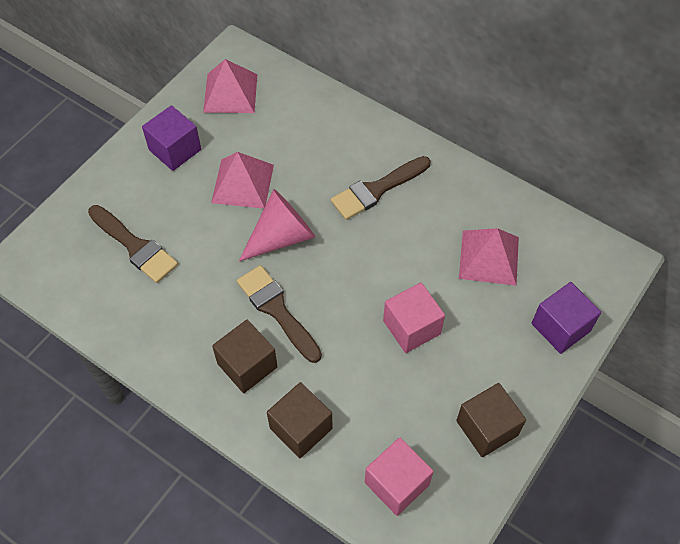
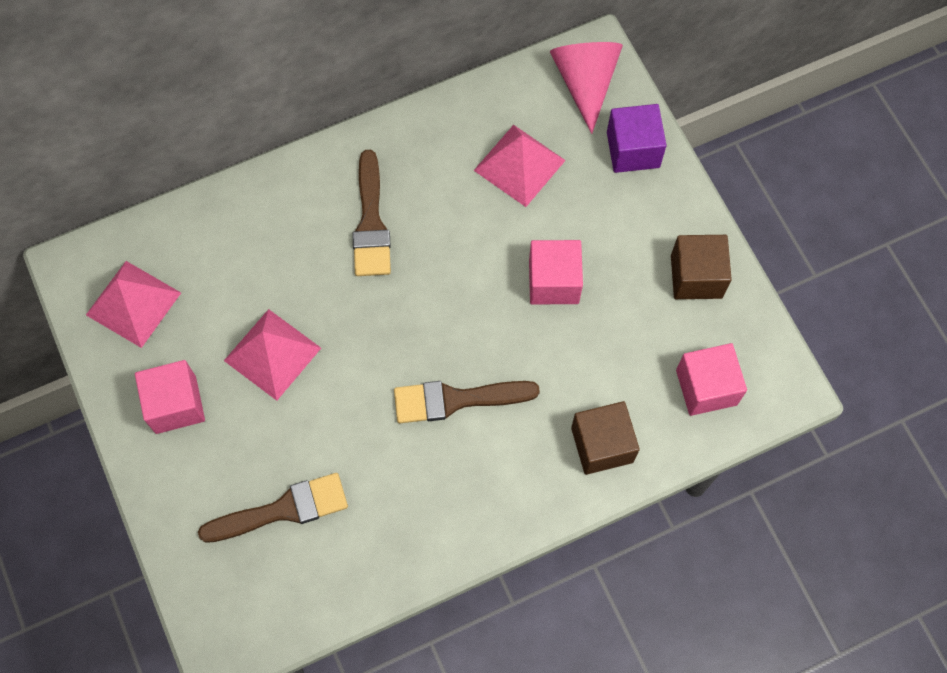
camera: 60 degrees left, 10 degrees up
purple cube [142,105,201,171] -> pink cube [135,360,205,434]
brown cube [212,320,278,393] -> none
pink cone [239,189,315,261] -> pink cone moved to [550,42,623,134]

